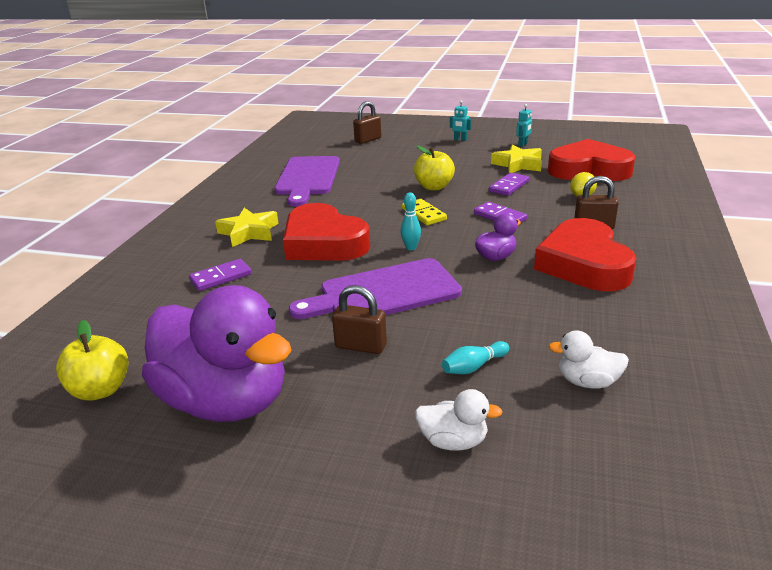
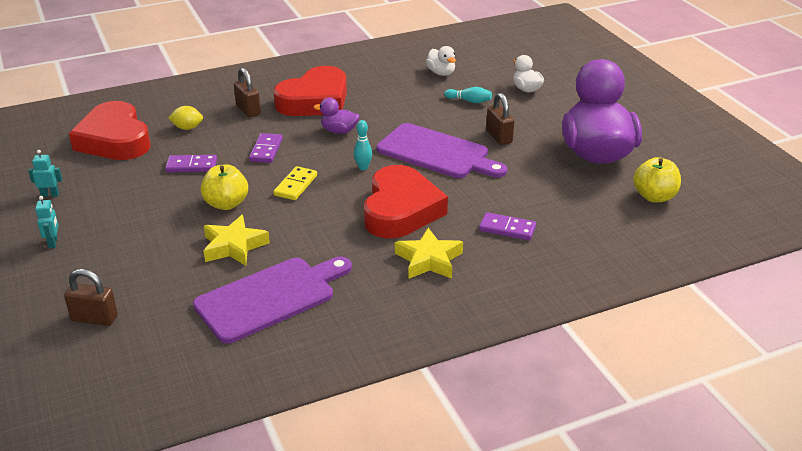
camera: 130 degrees left, 5 degrees up
yellow star [491,145,542,173] -> yellow star moved to [203,215,270,266]

